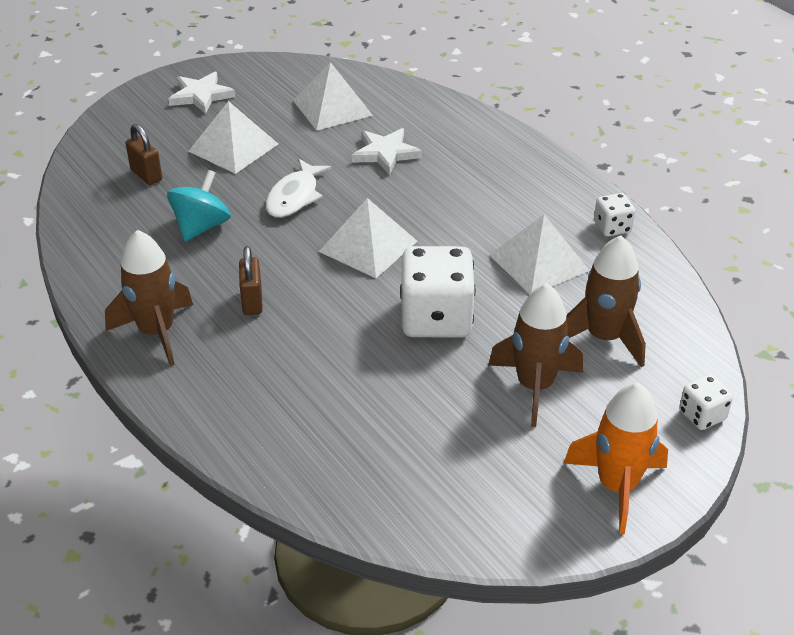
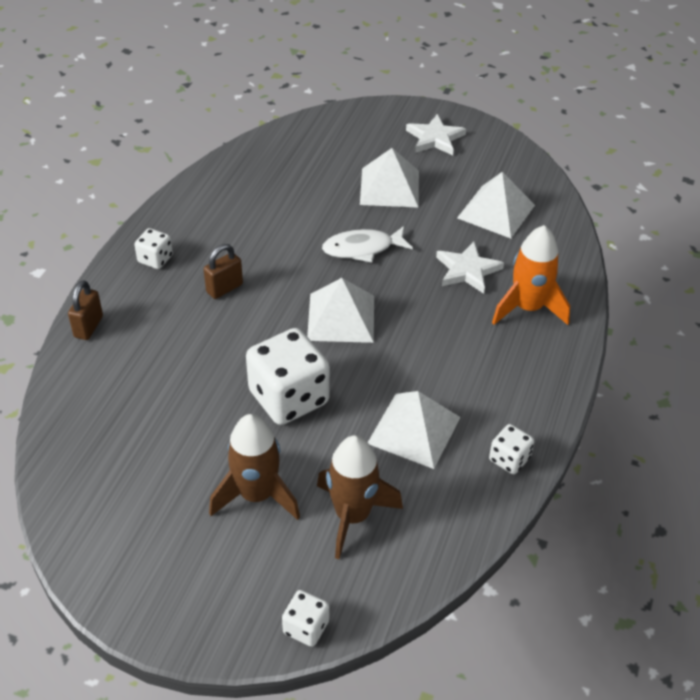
camera: 55 degrees right, 5 degrees up
brown rocket [105,230,193,366] -> white dice [134,228,173,269]
brown padlock [126,124,162,185] -> brown padlock moved to [68,280,103,340]
turquoise spinning top [167,170,231,242] -> none
orange rocket [564,383,668,534] -> orange rocket moved to [492,225,570,325]

